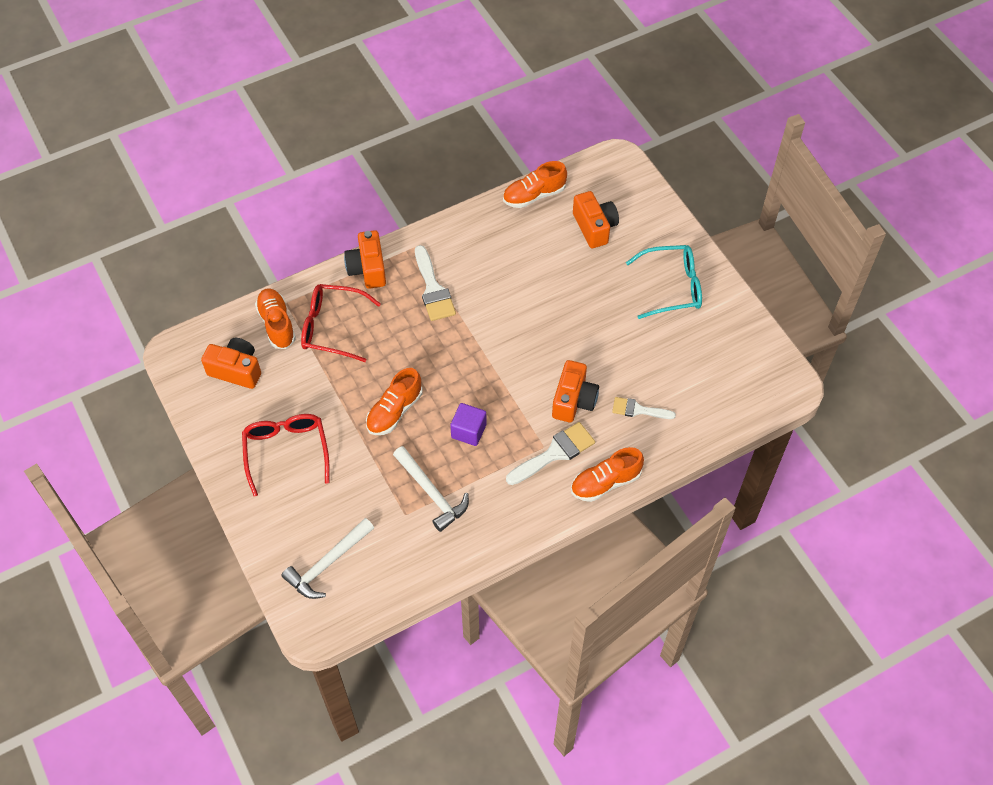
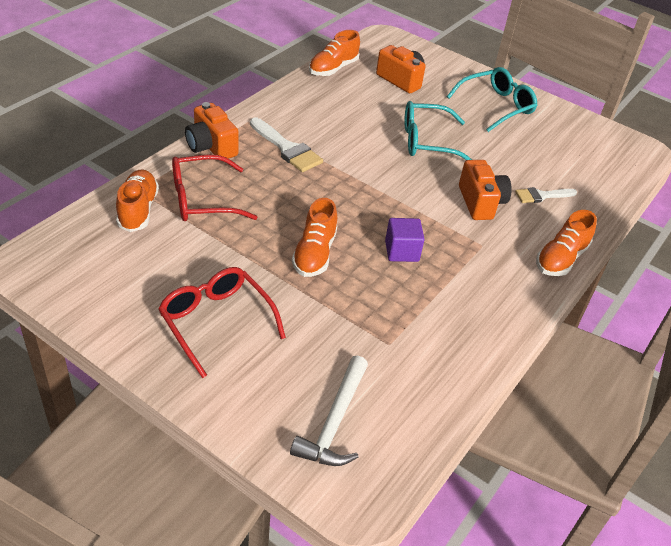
camera: 30 degrees left, 15 degrees down
orange camera [201,338,261,389] -> none
orange shoe [255,288,296,349] -> orange shoe turned 45 degrees clockwise [116,169,159,232]
white hammer [393,446,469,532] -> none
white brush [506,422,595,485] -> none
none -> turquoise glasses [404,101,472,160]

